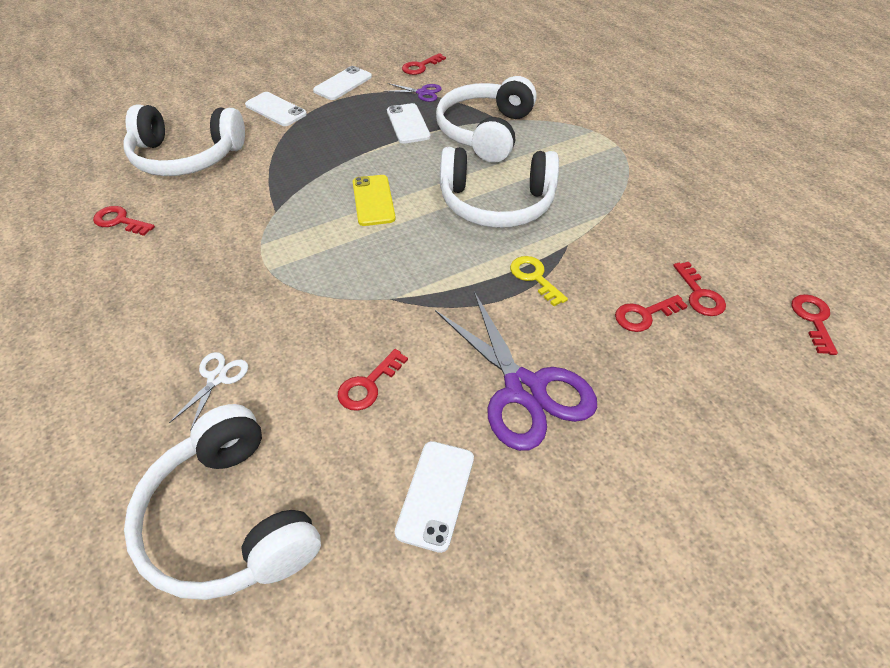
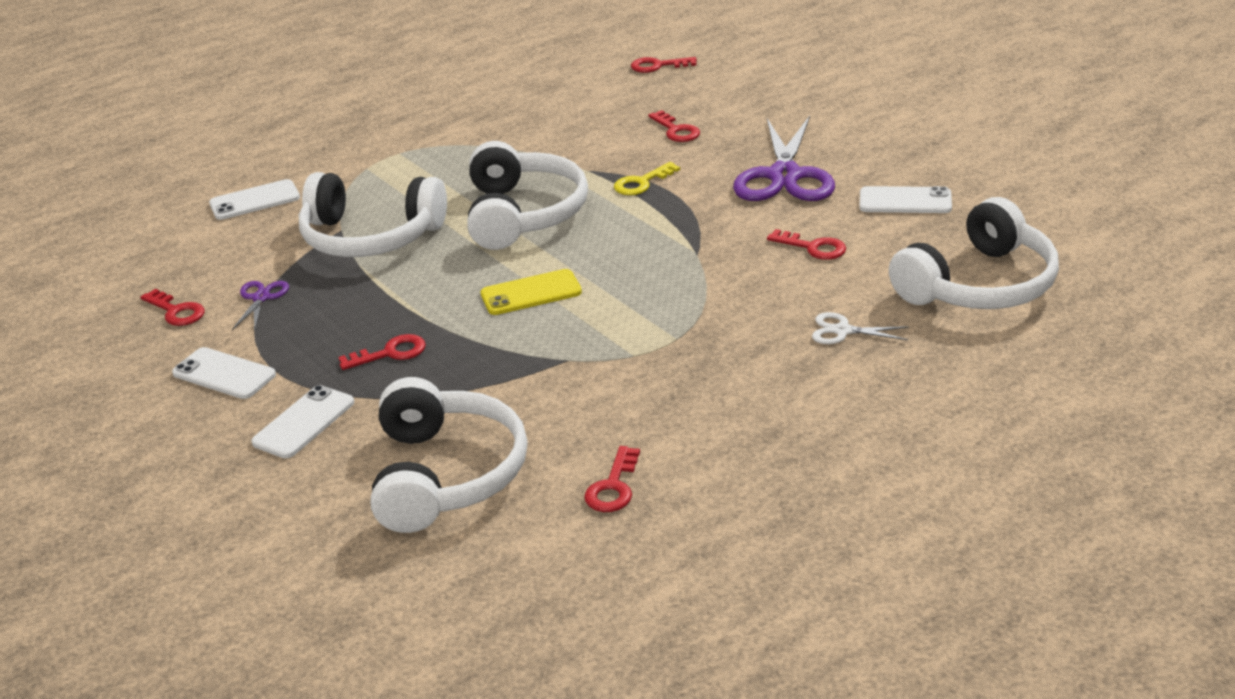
camera: 95 degrees left, 15 degrees down
white phone [387,103,431,144] -> white phone moved to [209,179,300,220]
purple scissors [435,292,597,451] -> purple scissors turned 135 degrees clockwise [733,116,835,201]
red key [673,262,726,316] -> red key moved to [338,334,426,370]

